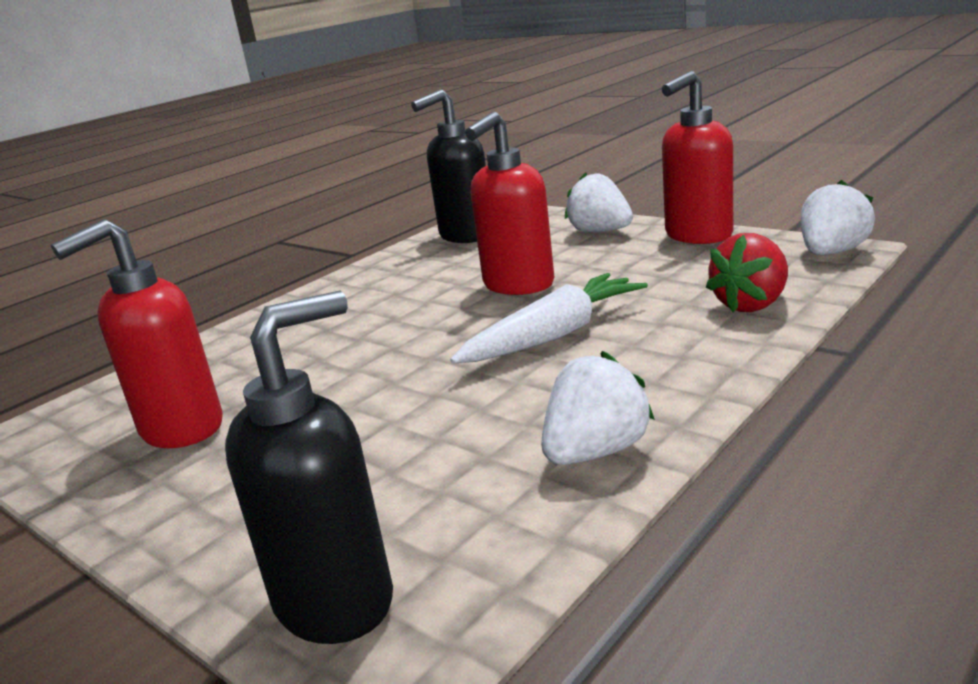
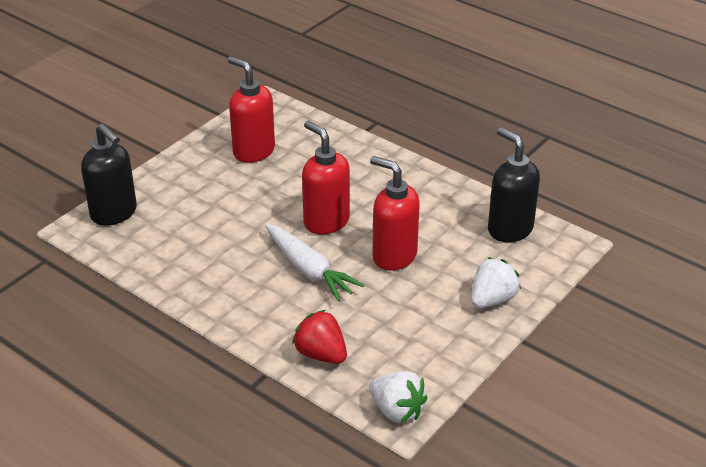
camera: 85 degrees right, 15 degrees up
white strawberry [541,351,655,465] -> none
red soap dispenser [662,71,733,244] -> red soap dispenser moved to [302,121,350,234]

